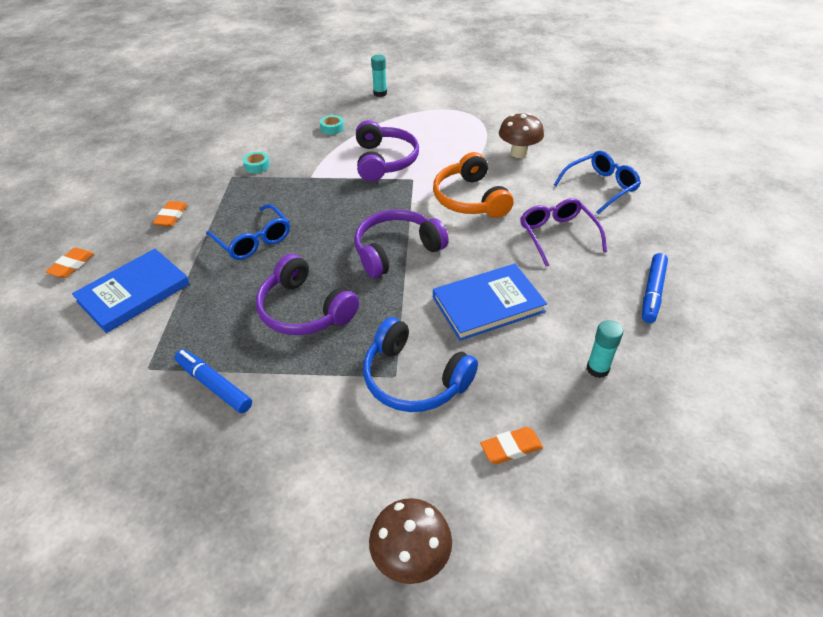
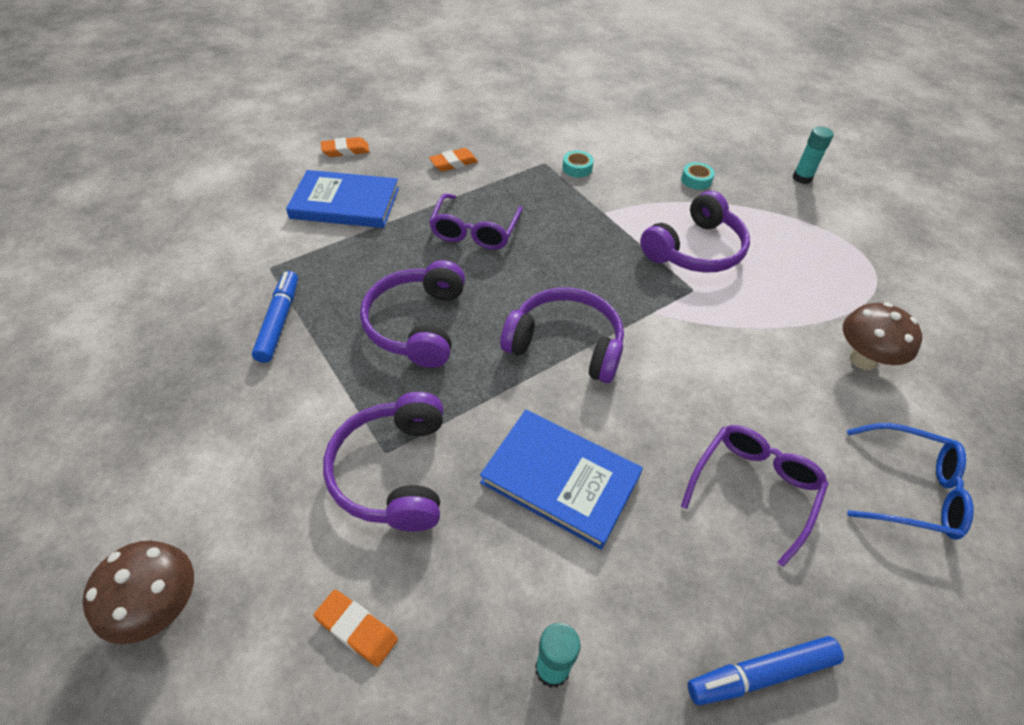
camera: 50 degrees right, 5 degrees up
blue glasses [206,204,290,260] -> purple glasses [429,194,523,250]
blue headphones [363,317,478,412] -> purple headphones [323,392,443,532]
orange headphones [433,152,513,218] -> none

